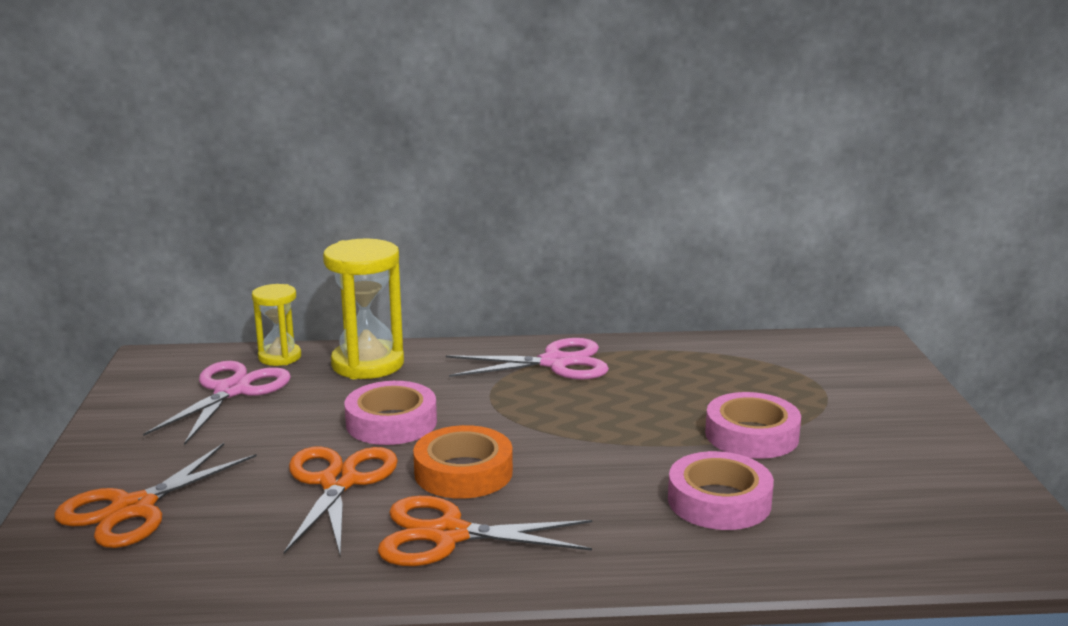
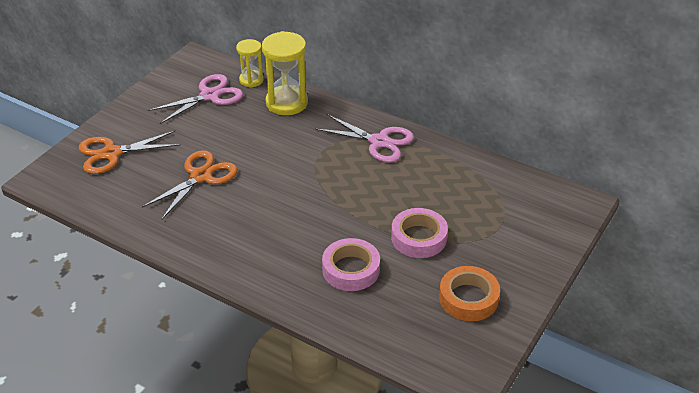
camera: 35 degrees right, 20 degrees up
pink tape [345,381,437,445] -> none
orange scissors [378,496,592,566] -> none
orange tape [413,425,513,499] -> orange tape moved to [439,266,500,321]

